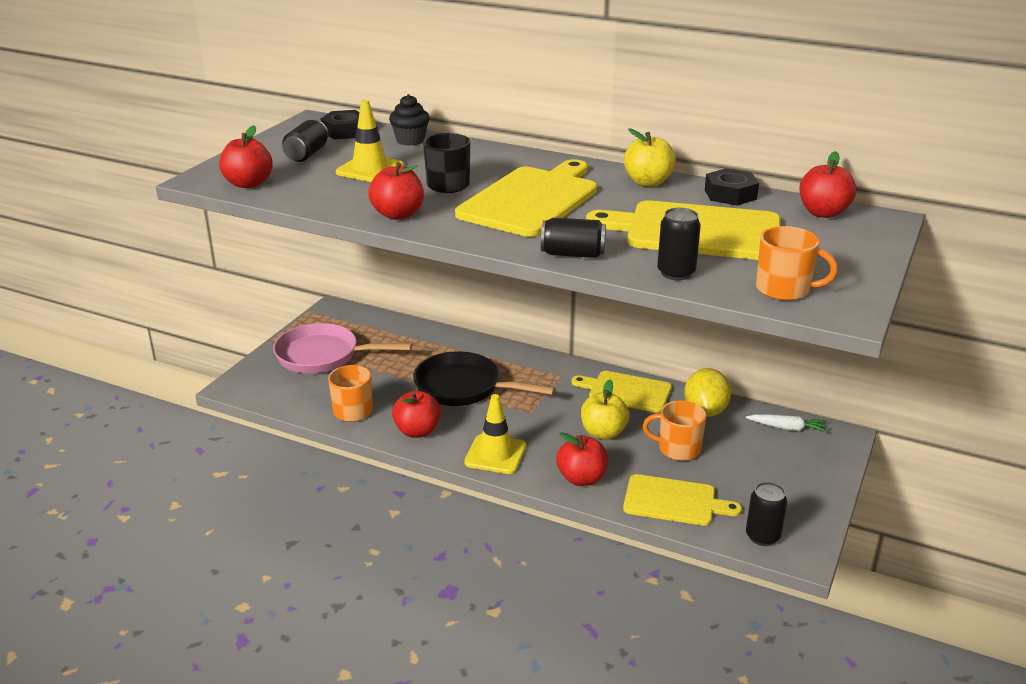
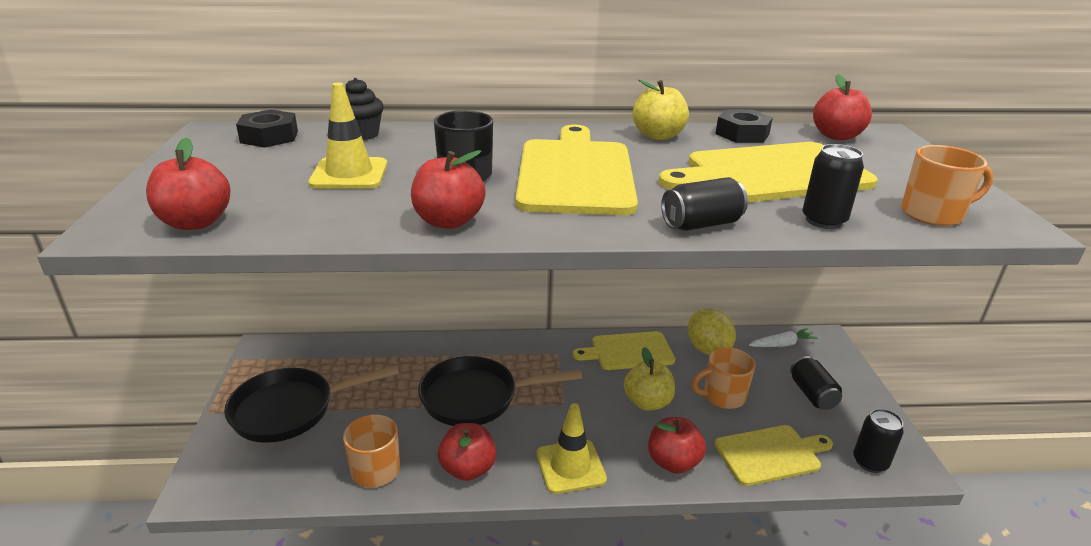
camera: 30 degrees left, 0 degrees up
pink pan [273,323,412,374] -> black pan [224,365,399,443]
black can [282,120,328,162] -> black can moved to [790,356,842,410]

